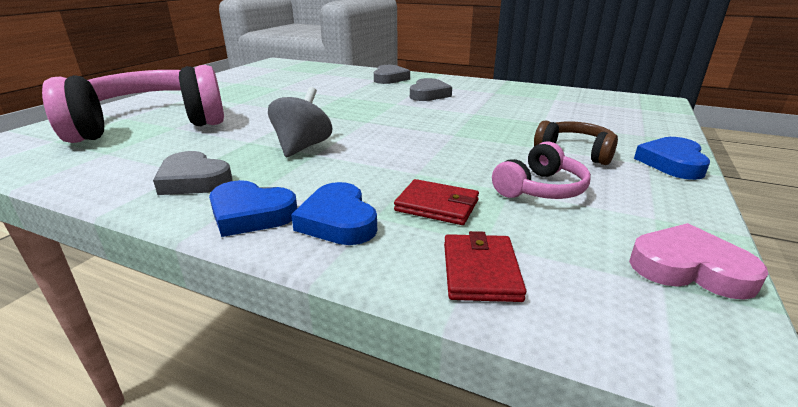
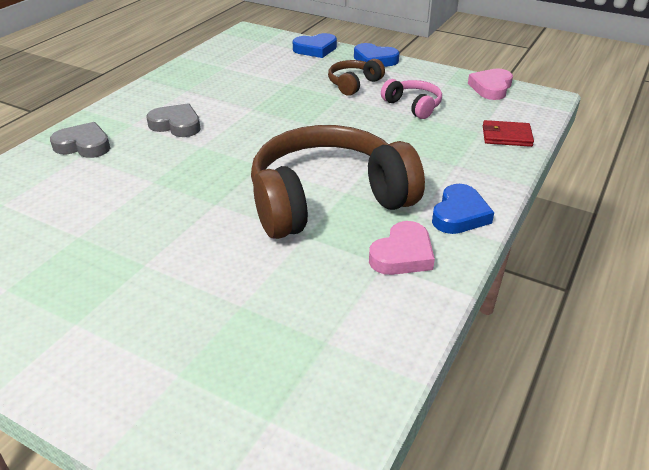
camera: 85 degrees left, 10 degrees up
pink headphones [42,65,224,143] -> none
grey heart [153,151,233,195] -> pink heart [369,221,435,275]
grey spinning top [268,87,332,157] -> brown headphones [251,125,425,239]
blue heart [291,182,377,245] -> blue heart moved to [293,33,337,58]
red wallet [394,179,479,225] -> none

